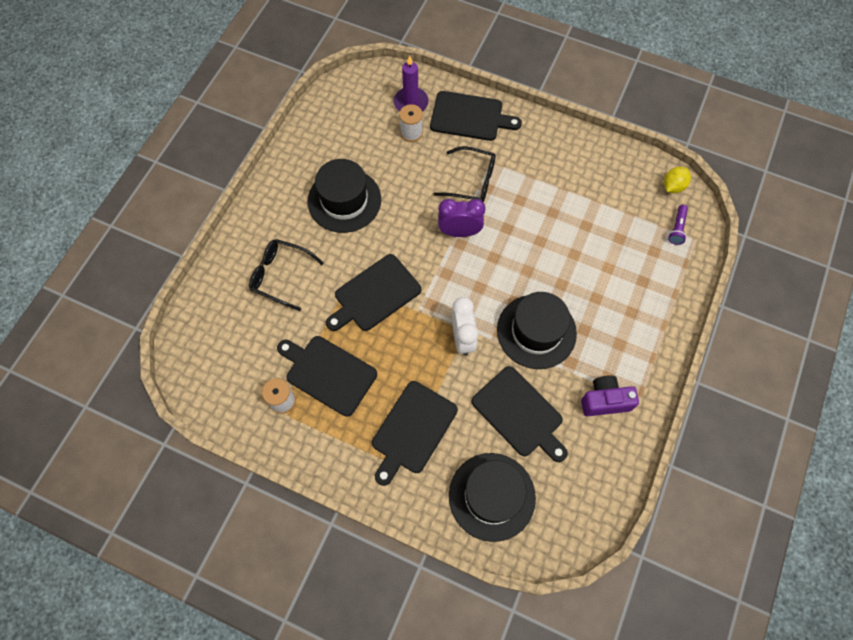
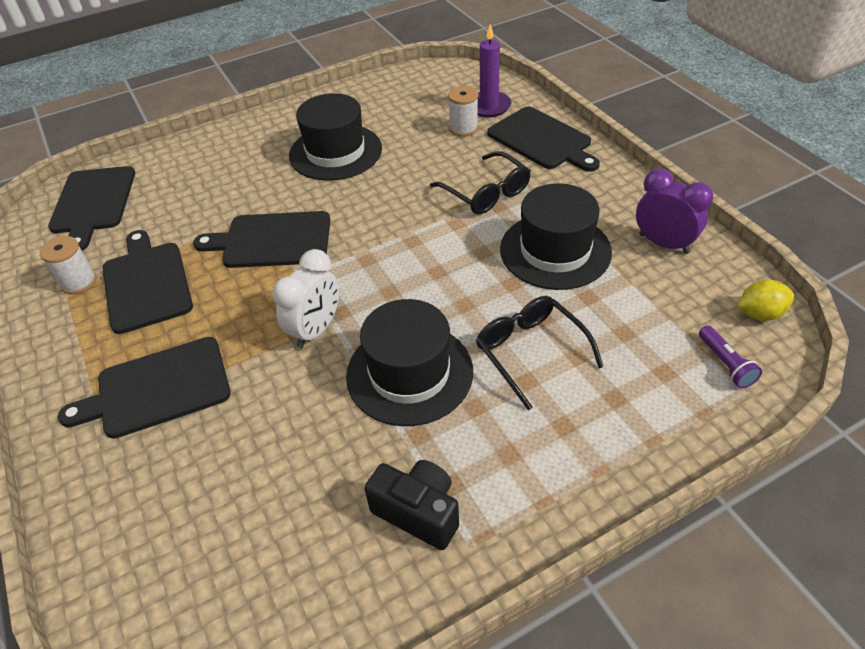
camera: 40 degrees right, 20 degrees down
black glasses [249,239,324,311] -> black glasses moved to [476,296,604,410]
purple clock [438,199,485,237] -> purple clock moved to [636,169,713,254]
black hat [449,453,536,542] -> black hat moved to [500,183,612,290]
black cutting board [472,366,568,462] -> black cutting board moved to [48,166,135,251]
purple camera [581,375,639,416] -> black camera [364,460,459,550]
purple flashlight [668,205,688,245] -> purple flashlight turned 75 degrees counterclockwise [699,325,762,388]

